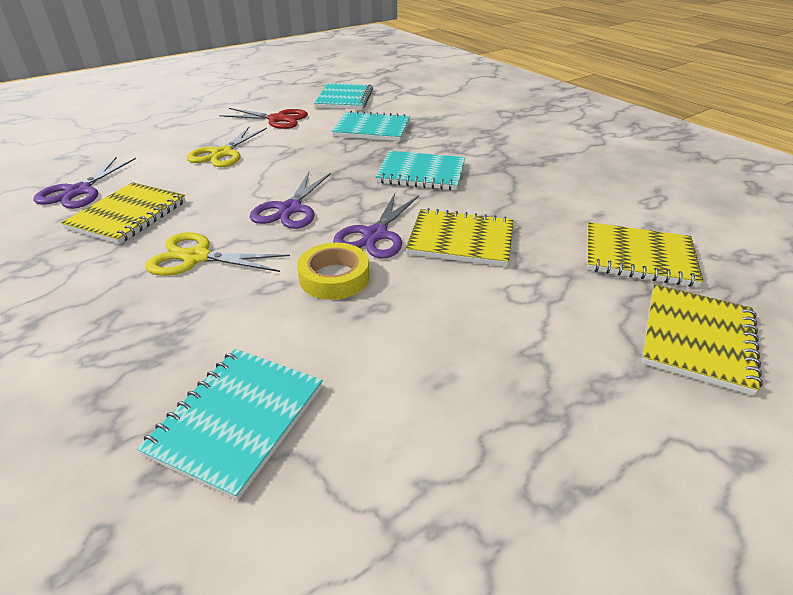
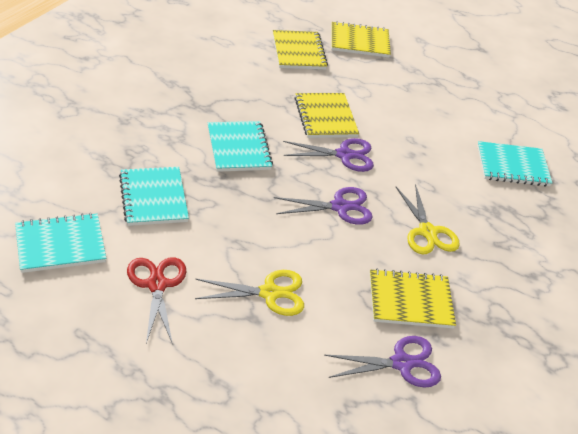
camera: 120 degrees left, 5 degrees up
yellow tape [297,243,369,300] -> none

